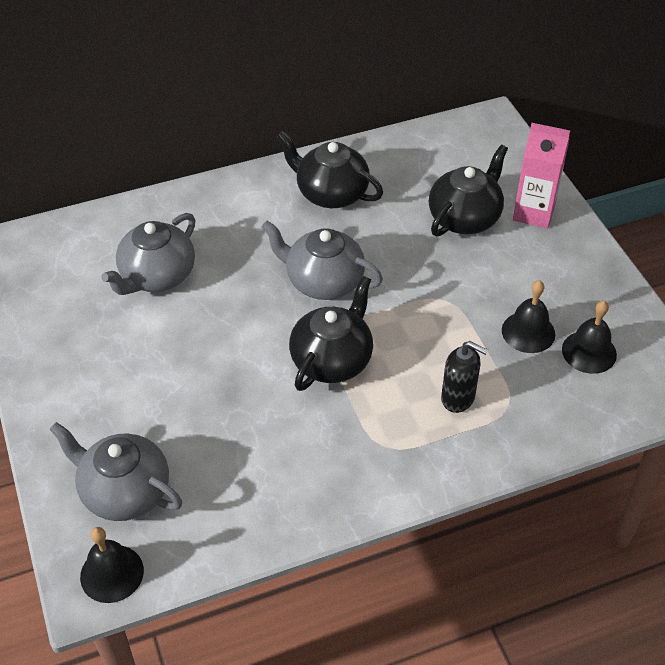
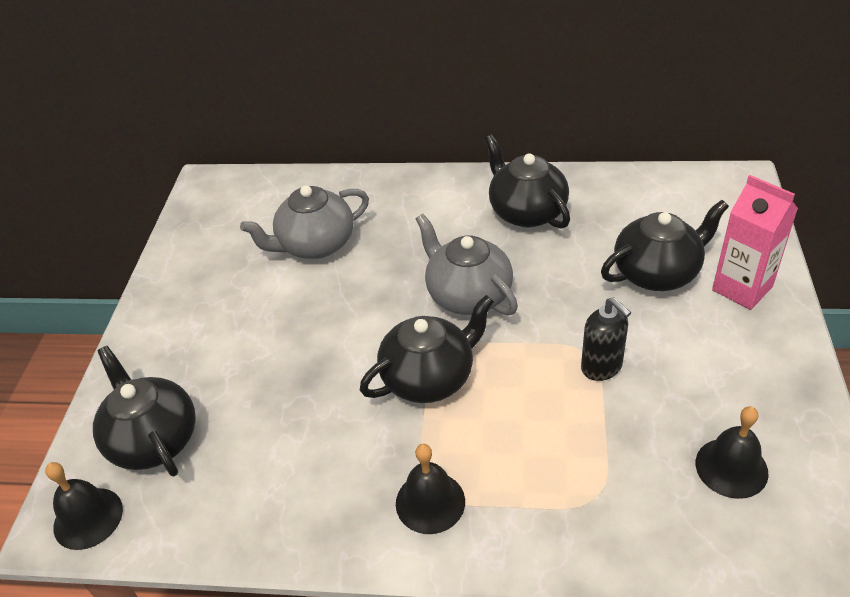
camera: 30 degrees right, 5 degrees down
grey teapot [49,422,182,521] -> black teapot [93,346,196,476]
black soap dispenser [441,341,488,413] -> black soap dispenser moved to [581,297,631,381]
black bell [502,280,555,353] -> black bell moved to [396,444,465,534]

